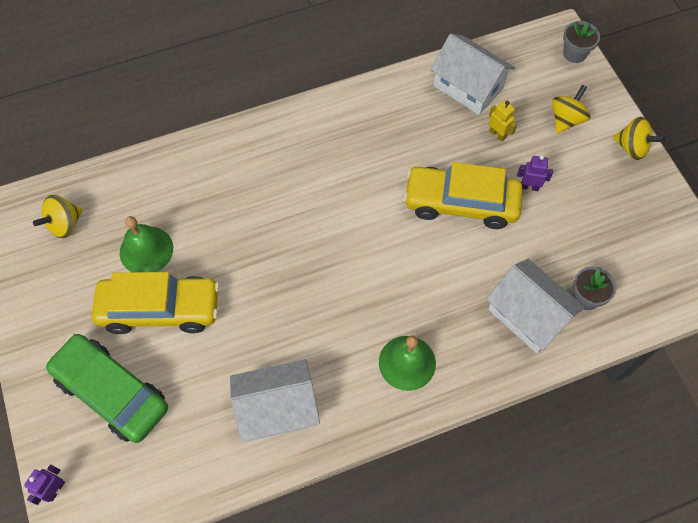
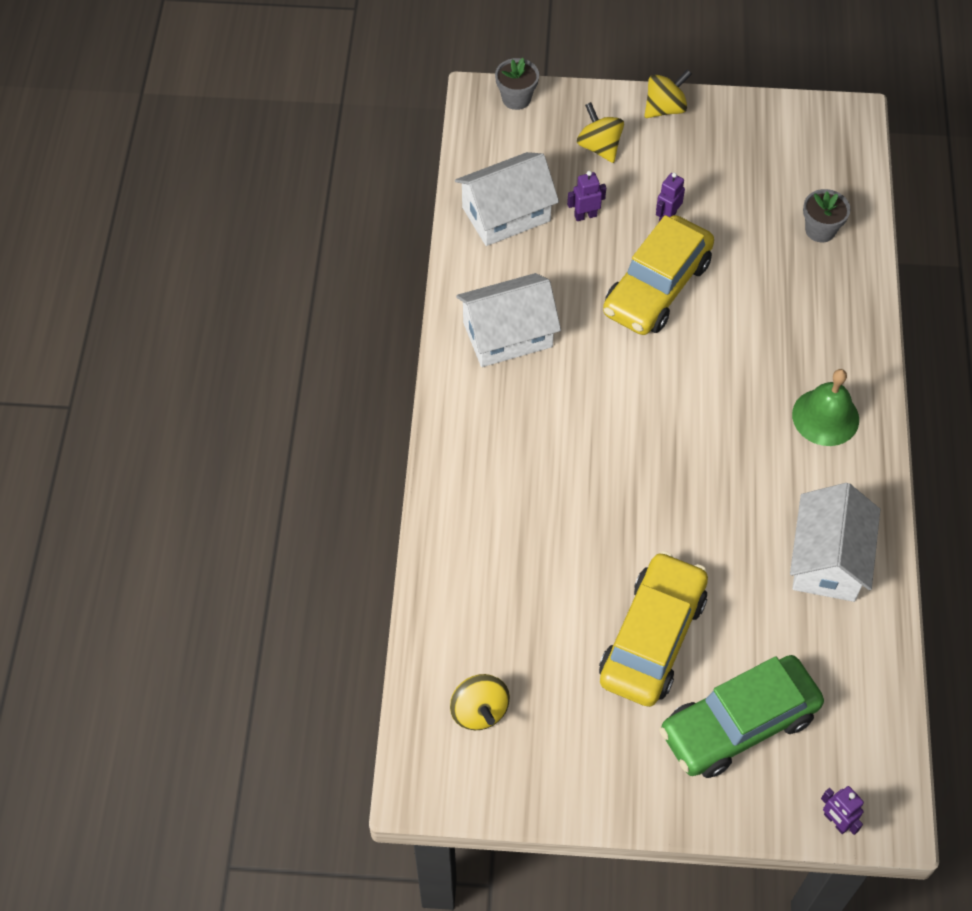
camera: 65 degrees left, 5 degrees down
green bell [120,216,173,272] -> none
white house [486,259,585,353] -> white house moved to [456,273,561,367]
yellow robot [489,100,517,142] -> purple robot [567,171,606,221]

